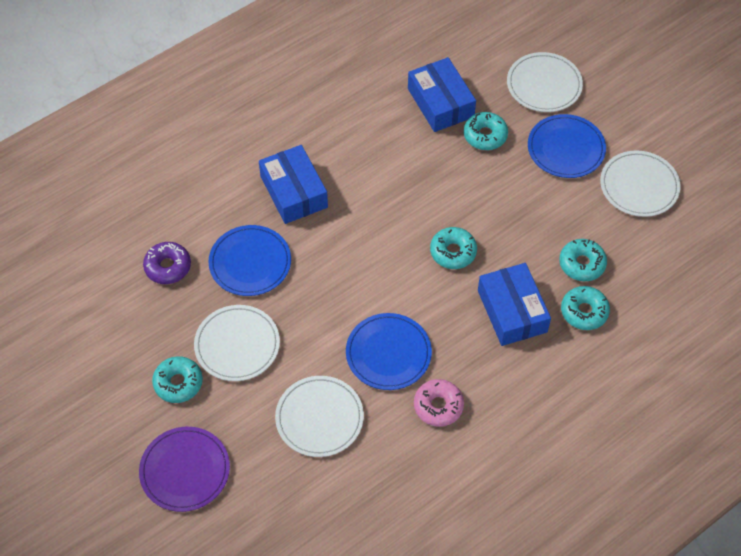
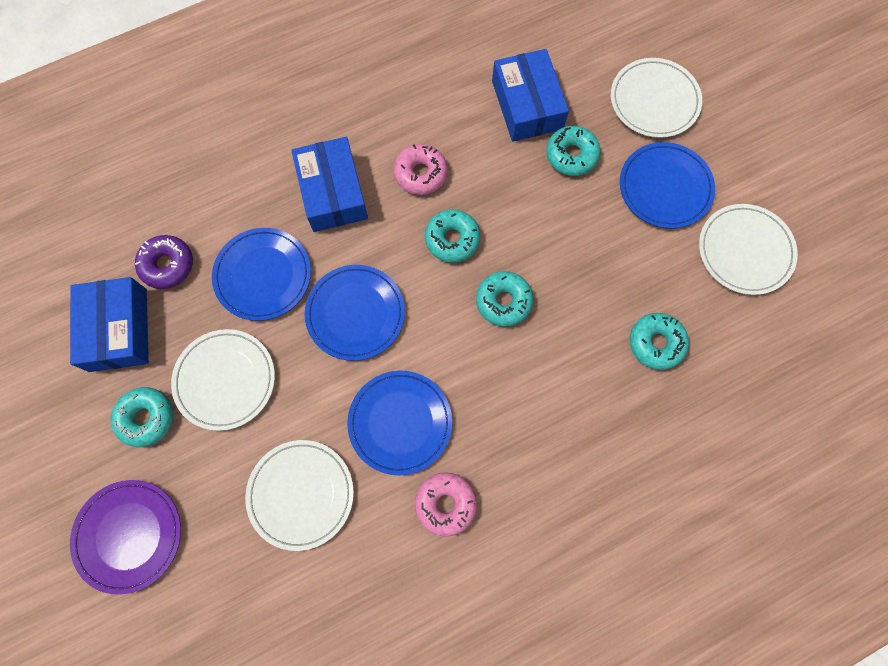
camera: 10 degrees right, 15 degrees up
blue box [478,263,551,346] -> blue box moved to [70,277,149,372]
turquoise donut [561,286,610,330] -> turquoise donut moved to [425,209,481,263]
none -> blue plate [304,265,405,361]
none -> pink donut [394,144,448,195]

